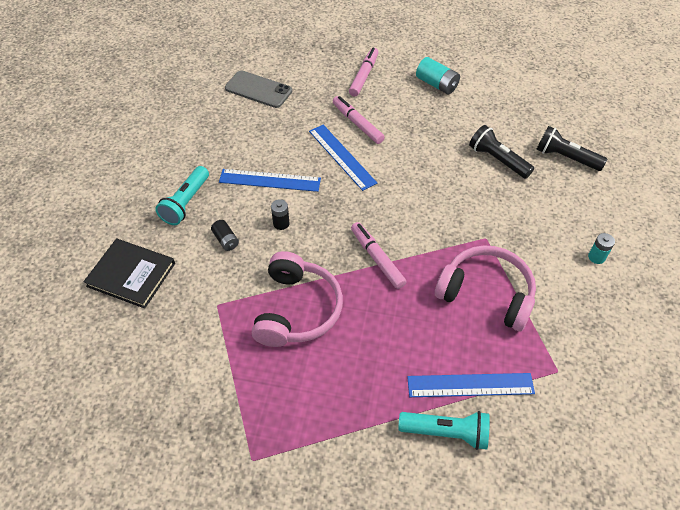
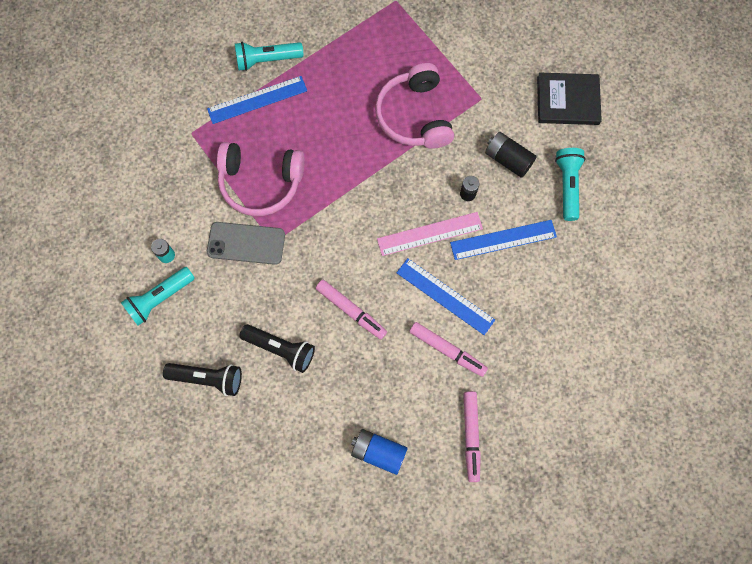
camera: 160 degrees right, 20 degrees up
black battery [211,220,239,251] -> black battery [485,132,537,178], size x1.62
grey phone [225,70,292,108] -> grey phone moved to [207,222,285,265]
pink marker [351,222,406,289] -> pink marker moved to [316,280,387,339]
turquoise battery [416,57,460,94] -> blue battery [351,429,408,475]
none -> turquoise flashlight [121,267,195,326]
none -> pink ruler [377,212,483,256]

